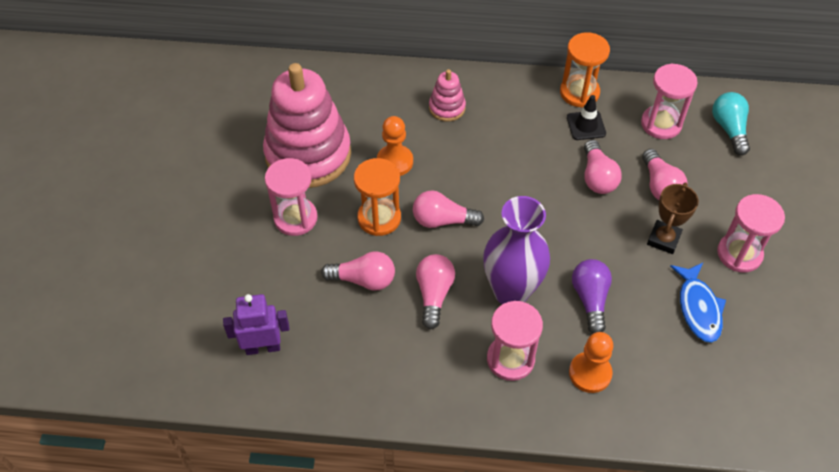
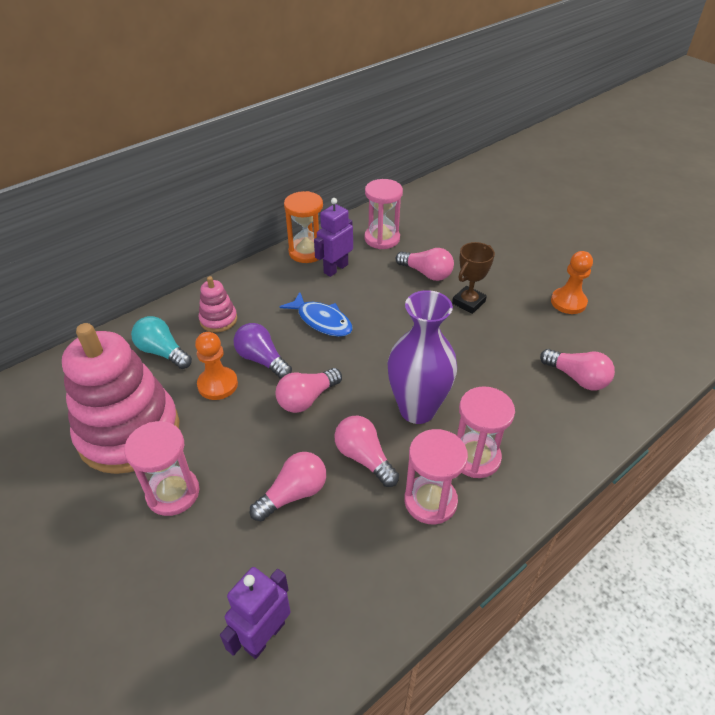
camera: 45 degrees left, 10 degrees down
orange hourglass [354,158,401,236] -> none
black traffic cone [567,95,606,140] -> purple robot [314,198,353,277]
orange pawn [569,332,613,393] -> orange pawn moved to [551,251,593,314]
purple light bulb [572,259,612,333] -> purple light bulb moved to [233,323,292,379]
pink light bulb [584,140,622,194] -> pink light bulb moved to [540,349,615,390]
brown trophy [647,182,699,254] -> brown trophy turned 60 degrees clockwise [452,242,495,314]
blue fish [670,263,726,343] -> blue fish moved to [280,292,353,337]
turquoise light bulb [712,92,750,156] -> turquoise light bulb moved to [131,316,192,369]
pink hourglass [717,194,785,273] -> pink hourglass moved to [404,429,468,525]

